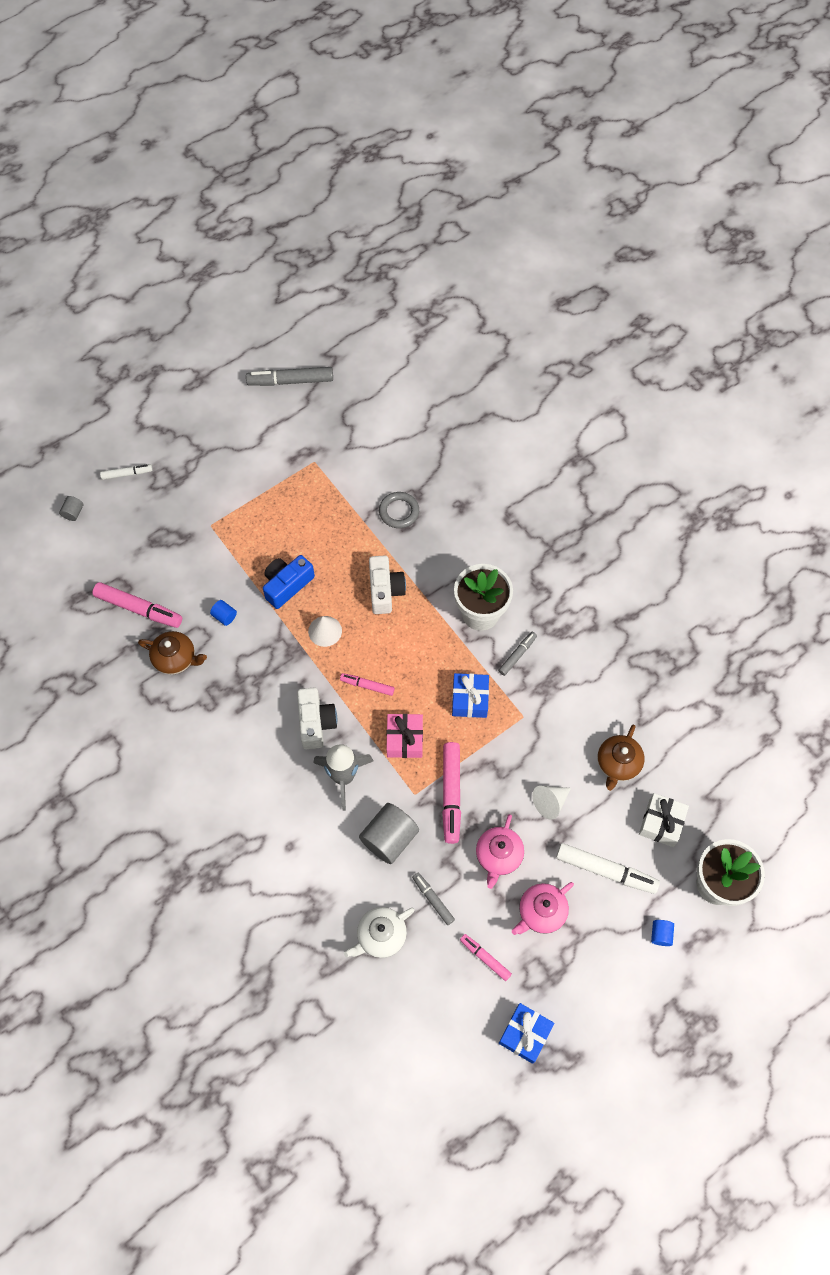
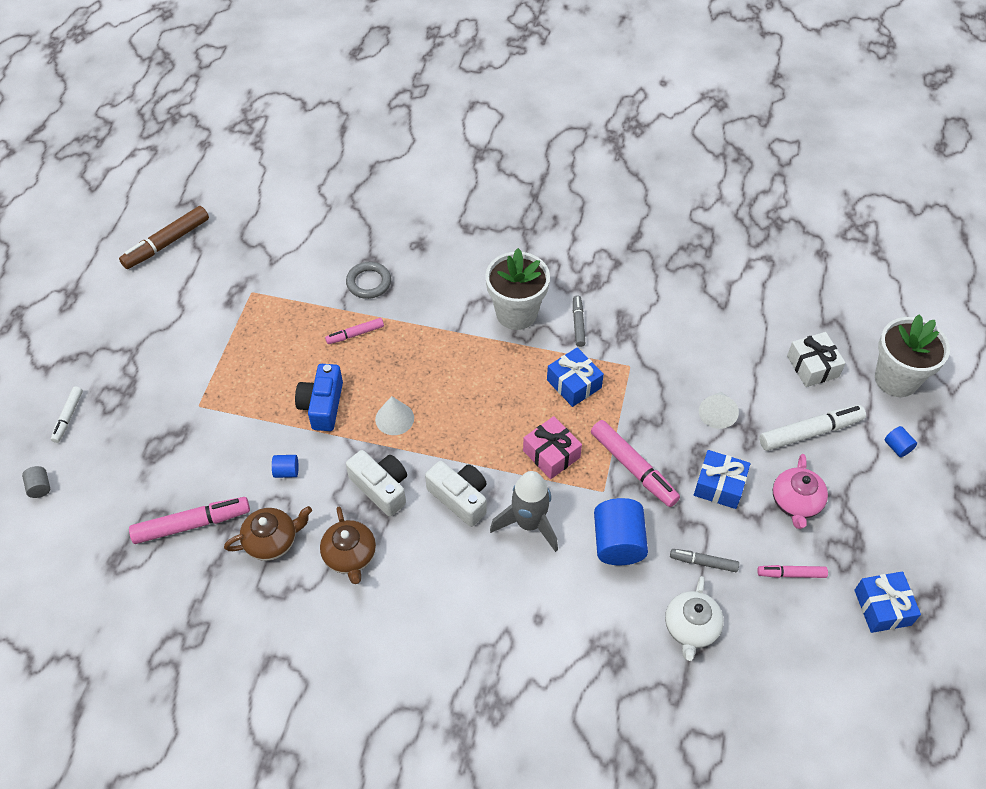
camera: 40 degrees left, 10 degrees down
white marker [100,464,153,480] -> white marker turned 150 degrees clockwise [51,387,83,443]
grey marker [246,367,333,386] -> brown marker [119,206,209,269]
pink marker [340,673,395,696] -> pink marker moved to [325,318,384,344]
grey cylinder [359,803,419,864] -> blue cylinder [594,498,648,565]
white camera [369,555,406,614] -> white camera moved to [346,450,407,517]
pink teapot [476,814,524,889] -> blue gift [694,450,750,509]
brown teapot [598,724,645,791] -> brown teapot moved to [320,507,376,584]

